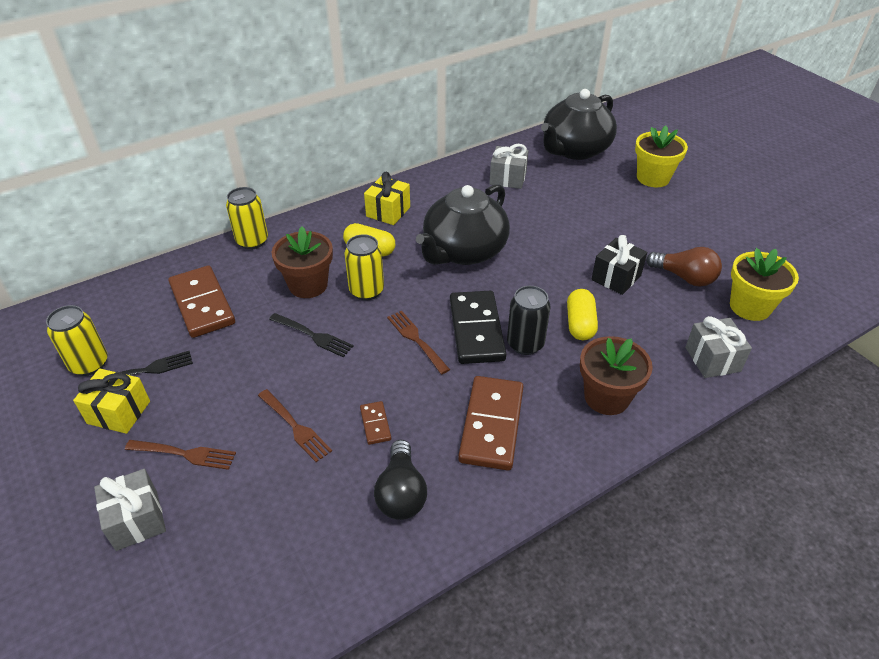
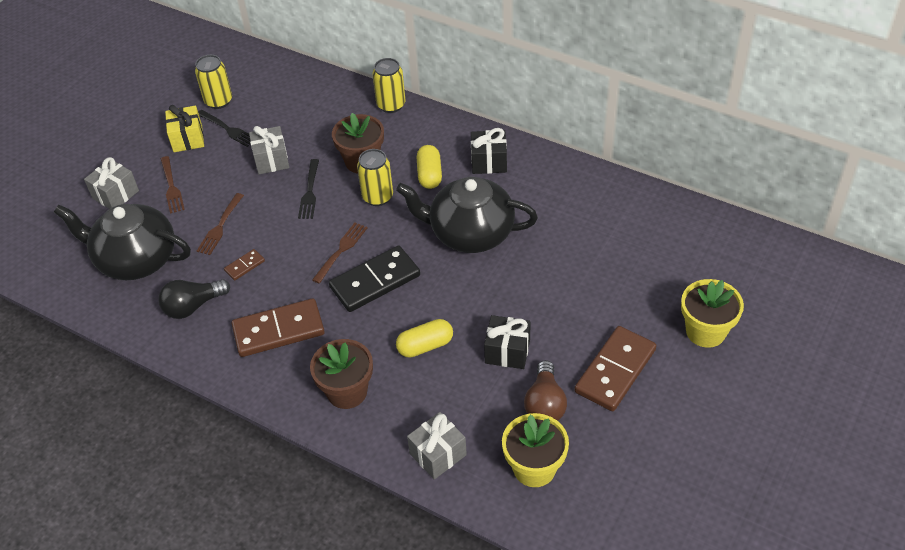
camera: 65 degrees right, 5 degrees up
brown domino [169,265,235,338] -> brown domino moved to [574,326,656,411]
yellow gift [364,172,410,225] -> black gift [471,128,507,174]
grey gift [489,144,529,189] -> grey gift moved to [249,126,289,174]
black can [507,286,550,355] -> none
black teapot [541,89,617,160] -> black teapot moved to [54,204,191,280]

